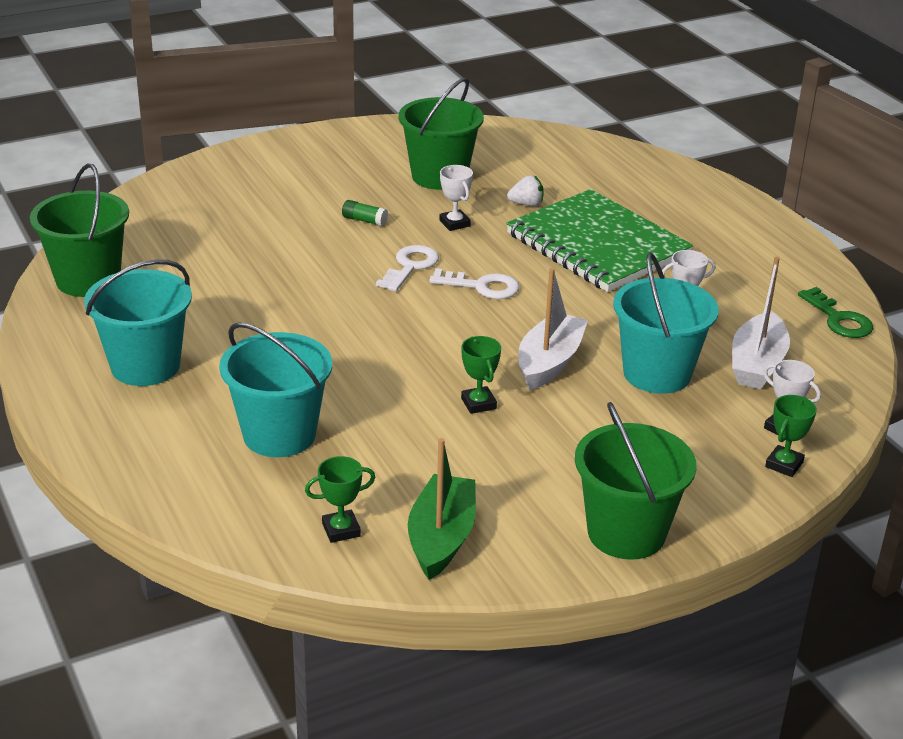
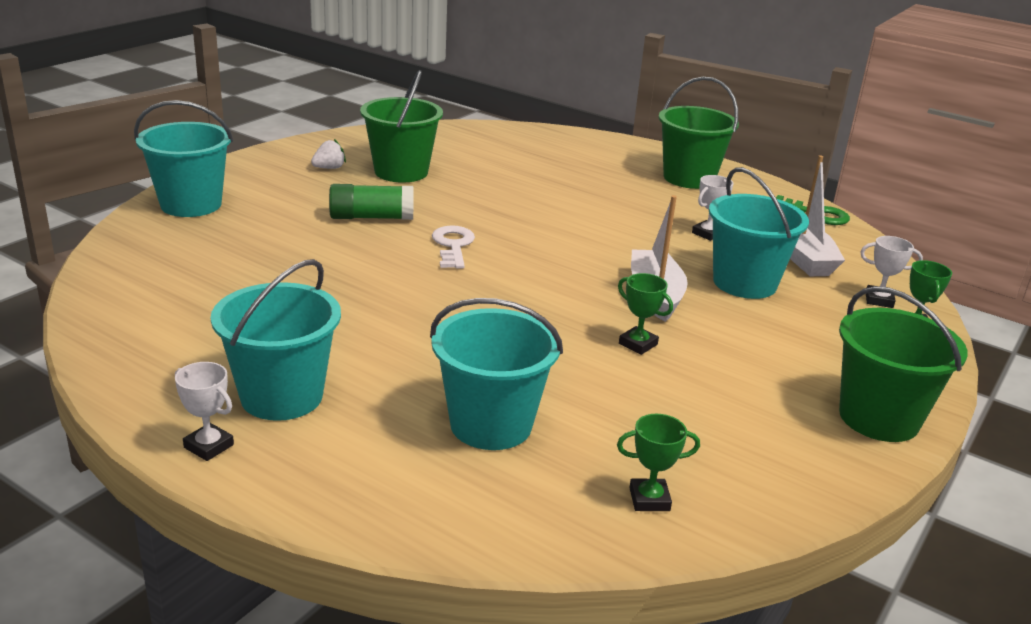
camera: 30 degrees left, 5 degrees down
green bucket [30,163,129,297] -> green bucket moved to [659,77,739,189]
green trophy [305,456,376,543] -> green trophy turned 45 degrees clockwise [617,414,700,511]
green glue stick [342,200,388,226] -> green glue stick [329,184,414,220], size x1.88
green boat [408,438,476,580] -> none
white key [429,268,519,299] -> none
white trophy [440,165,473,231] -> white trophy moved to [175,362,234,461]
green notebook [506,189,693,292] -> none
white strawberry [507,175,544,206] -> white strawberry moved to [311,139,346,169]
none -> turquoise bucket [134,100,233,217]

